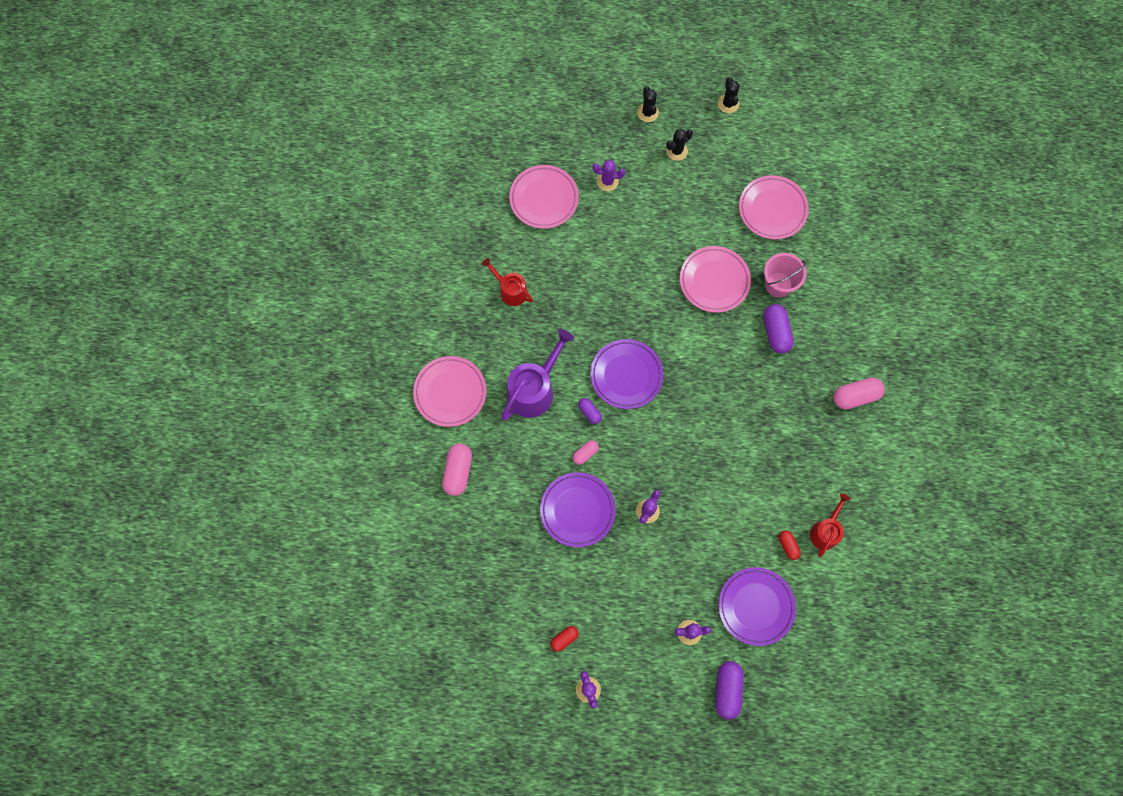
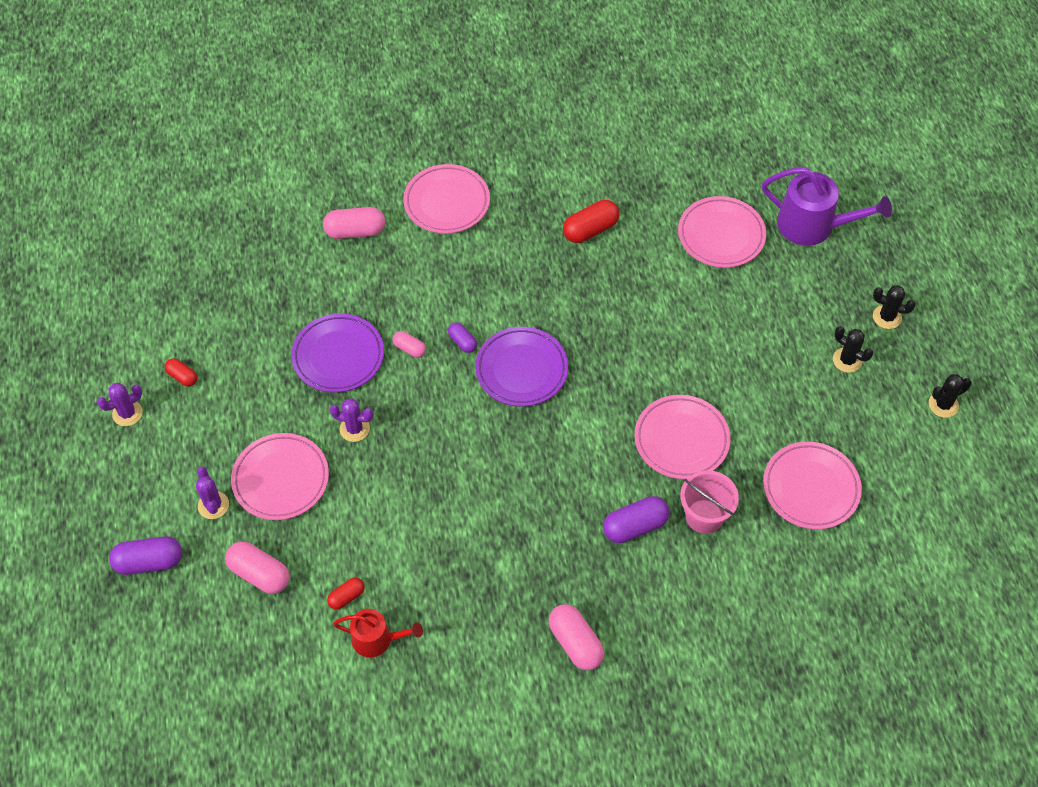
camera: 75 degrees right, 15 degrees down
red watering can [482,258,533,306] -> red capsule [563,200,620,243]
purple watering can [501,329,574,421] -> purple watering can moved to [762,167,892,246]
purple capsule [578,398,602,424] -> purple capsule turned 75 degrees counterclockwise [448,322,477,353]
purple cactus [593,160,625,191] -> none
black cactus [637,86,659,122] -> black cactus turned 45 degrees clockwise [873,285,916,329]
purple plate [718,567,796,646] -> pink capsule [225,542,290,594]
none -> pink plate [231,433,329,520]

